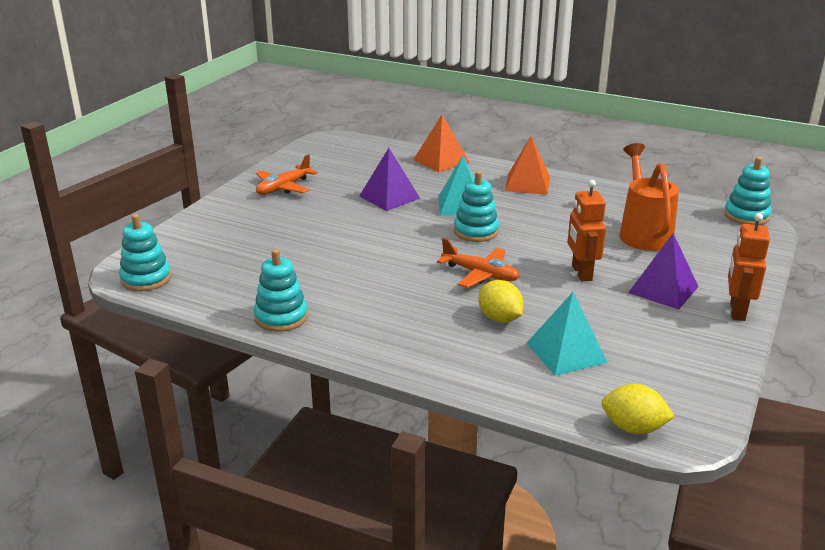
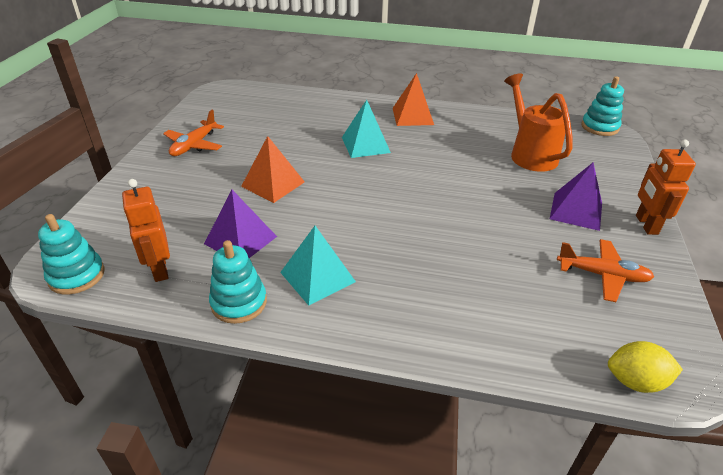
camera: 15 degrees left, 10 degrees up
purple pyramid [359,148,420,211] -> purple pyramid moved to [204,190,277,258]
orange pyramid [413,115,469,172] -> orange pyramid moved to [241,136,305,203]
orange plane [437,238,520,288] -> orange plane moved to [557,239,654,302]
turquoise stacking toy [454,171,499,242] -> none
yellow lemon [478,280,524,323] -> none
turquoise pyramid [527,292,608,376] -> turquoise pyramid moved to [280,226,356,305]
orange robot [568,180,606,282] -> orange robot moved to [122,179,170,282]

